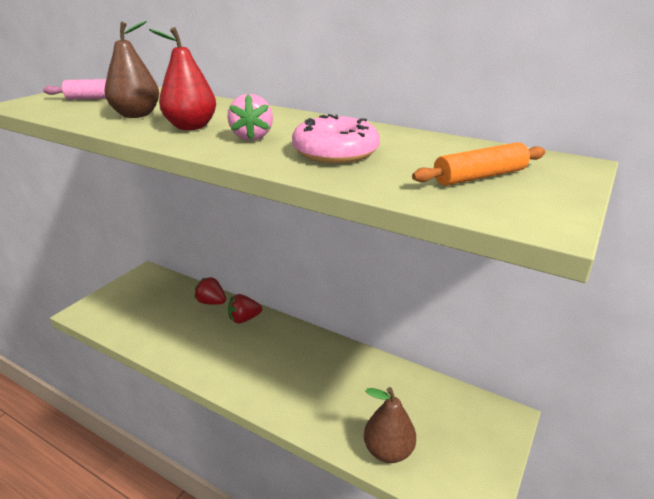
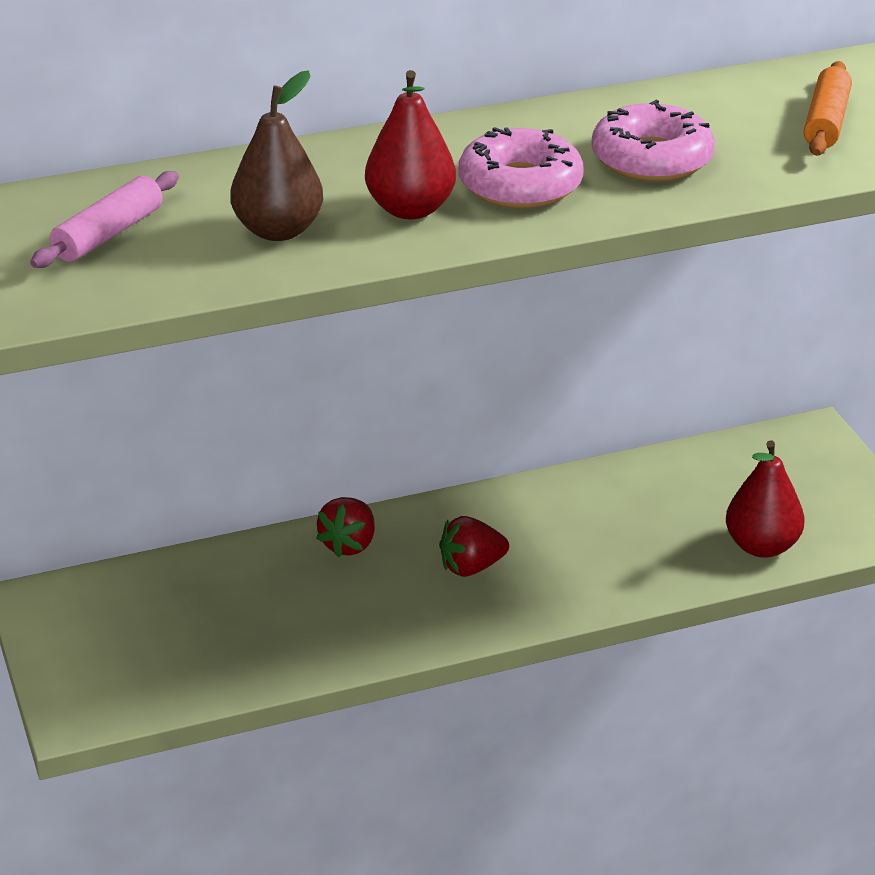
camera: 50 degrees left, 5 degrees up
red strawberry [194,277,226,305] -> red strawberry moved to [439,516,509,577]
pink strawberry [227,94,273,141] -> pink donut [459,127,584,209]
brown pear [364,387,416,463] -> red pear [726,440,804,558]

